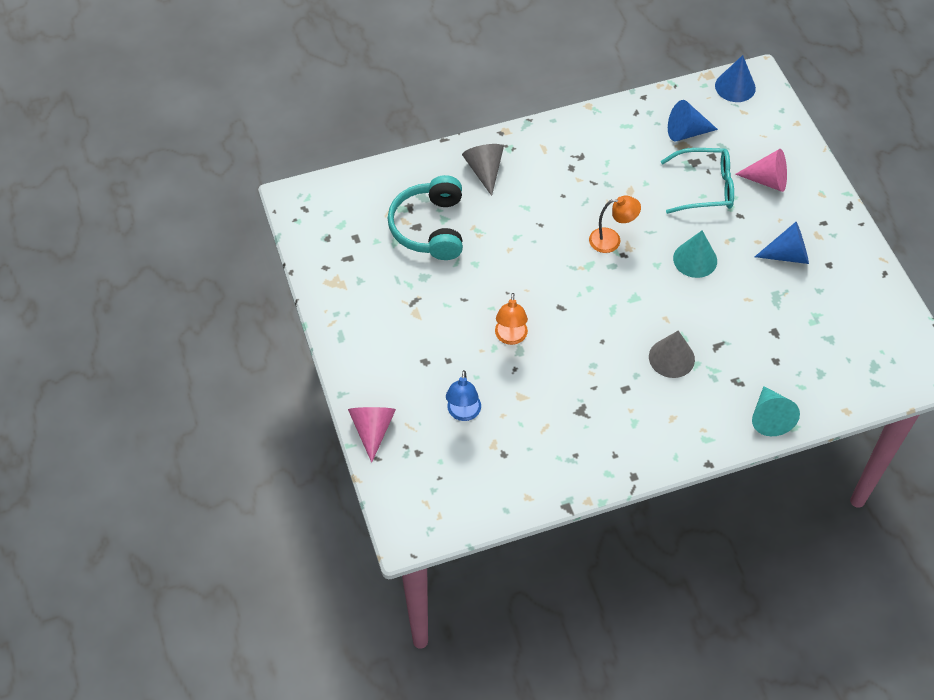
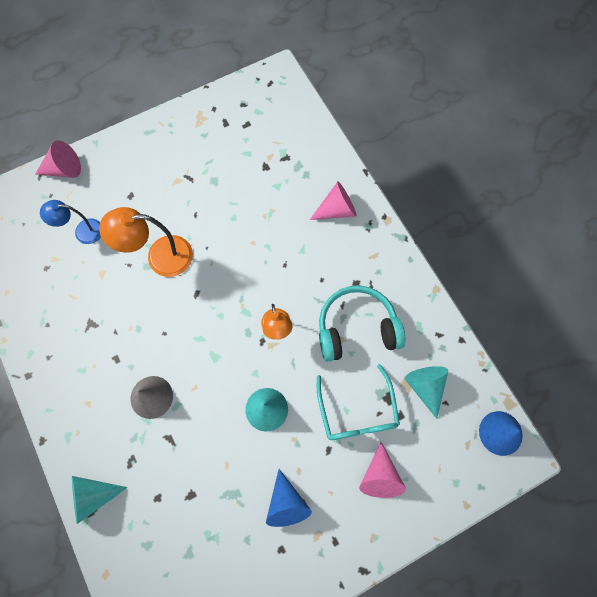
camera: 80 degrees right, 15 degrees up
turquoise headphones [388,175,463,260] -> turquoise headphones moved to [319,285,405,362]
grey cone [462,144,504,196] -> pink cone [310,182,357,220]
orange lamp [495,293,528,345] -> orange lamp [99,207,193,277], size x1.58
blue cone [668,100,718,141] -> turquoise cone [405,366,448,419]

